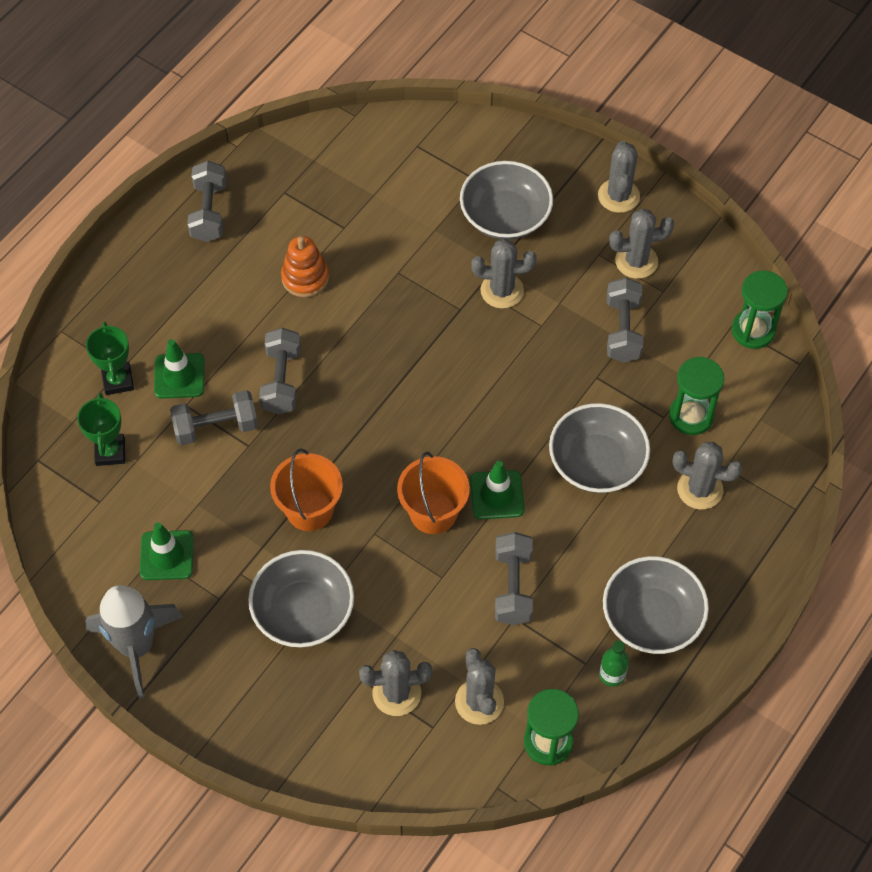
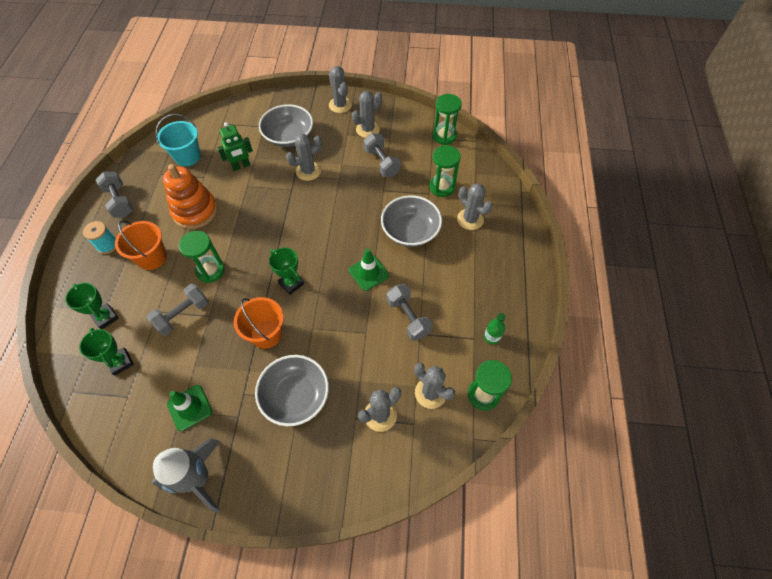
camera: 30 degrees left, 0 degrees up
green traffic cone [154,339,205,399] -> none
grey dumbbell [259,328,301,414] -> green hourglass [179,231,225,283]
orange stacking toy [281,236,329,297] -> orange stacking toy [163,164,218,229], size x1.54
orange bucket [397,452,470,534] -> orange bucket moved to [115,220,167,270]
grey bowl [603,556,709,654] -> none
grey cactus [672,442,743,510] -> grey cactus turned 60 degrees clockwise [457,183,493,230]
none -> turquoise spool [83,221,116,254]
none -> turquoise bucket [155,114,201,166]
none -> green robot [217,122,253,171]
none -> green trophy [269,247,304,295]

